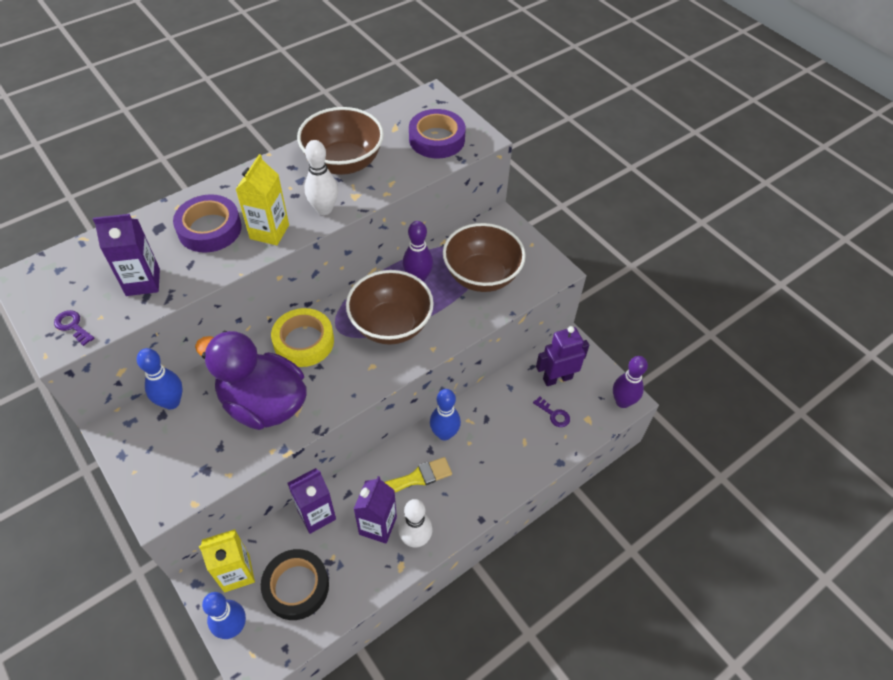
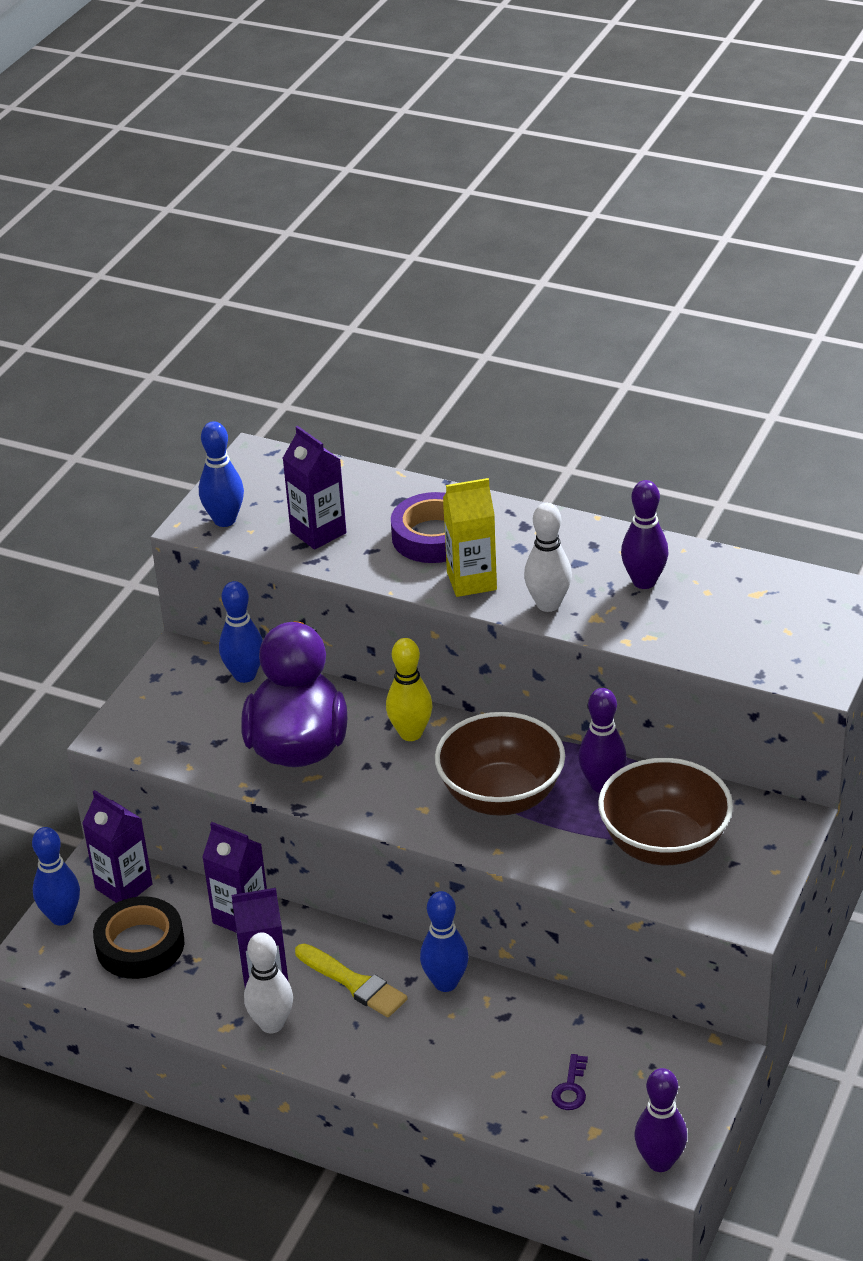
camera: 65 degrees right, 15 degrees down
purple key [54,310,94,346] -> blue bowling pin [199,421,244,527]
yellow carton [199,529,255,593] -> purple carton [82,790,153,903]
yellow tape [271,308,334,367] -> yellow bowling pin [386,638,433,741]
brown bowl [297,107,384,175] -> purple bowling pin [621,480,668,589]
purple tape [409,109,466,158] -> none
purple robot [536,326,589,386] -> none

